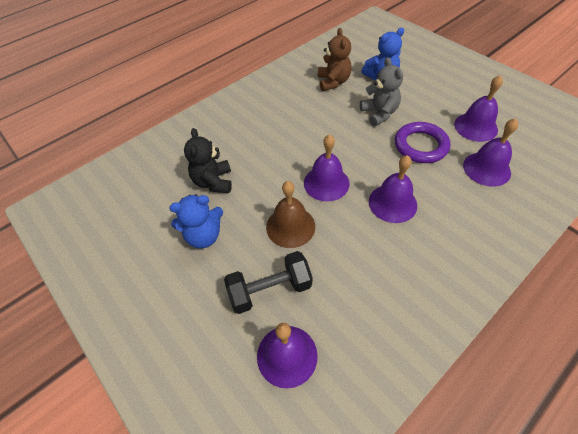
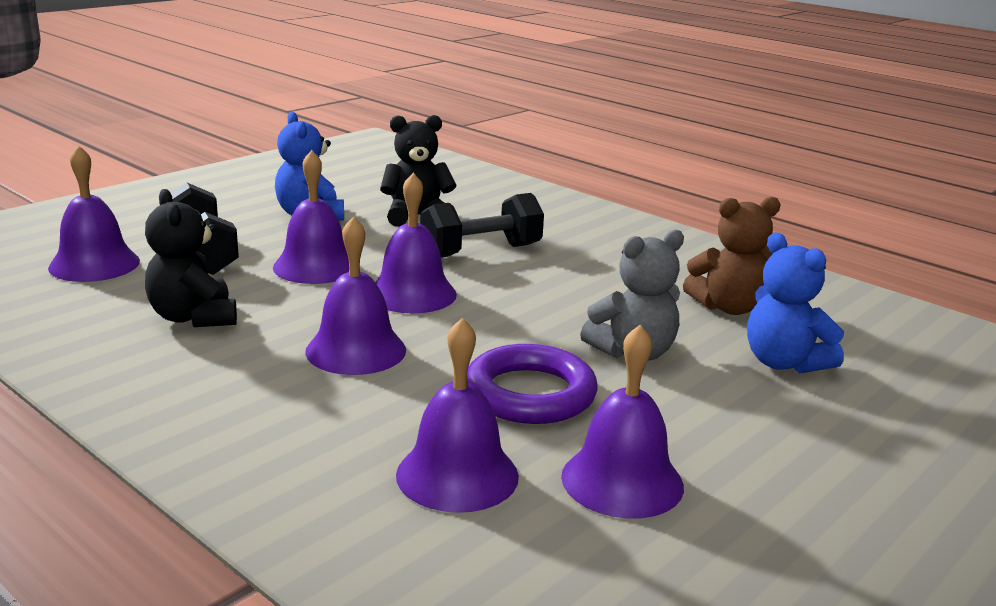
camera: 80 degrees right, 30 degrees down
brown bell [266,181,315,248] -> purple bell [273,150,349,284]
none -> black teddy bear [145,189,237,327]
none -> black dumbbell [420,193,544,258]

